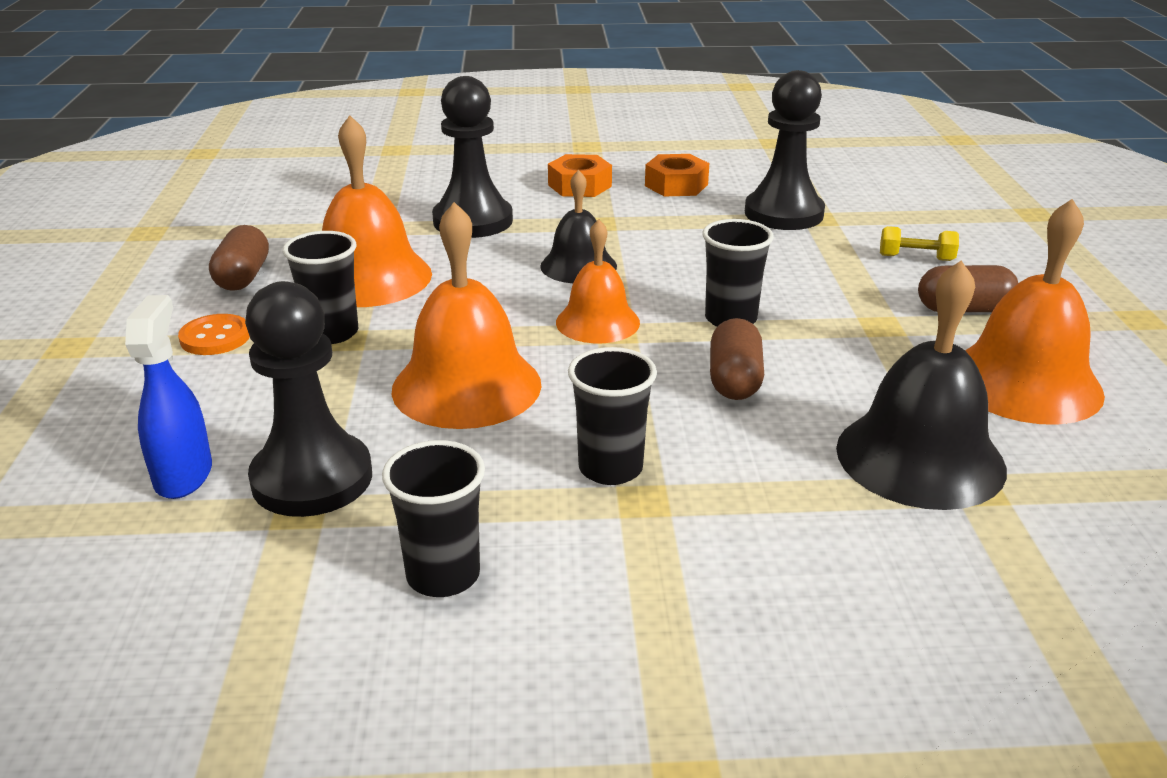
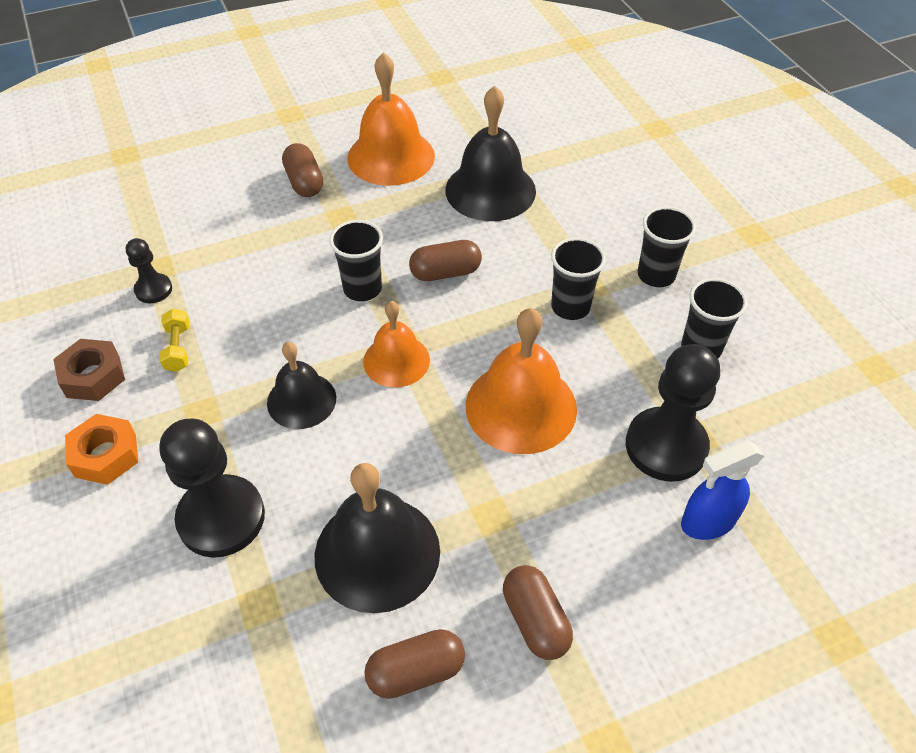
camera: 110 degrees left, 20 degrees up
orange button [178,314,250,355] -> brown capsule [503,565,573,660]
black cup [283,231,358,344] -> black cup moved to [638,206,696,287]
orange bell [322,115,432,307] -> black bell [315,463,440,613]
orange nut [645,154,709,196] -> brown nut [53,339,125,401]
black pawn [745,70,825,230] -> black pawn [126,238,172,303], size x0.52
yellow dumbbell [880,226,959,261] -> yellow dumbbell moved to [159,308,190,372]

